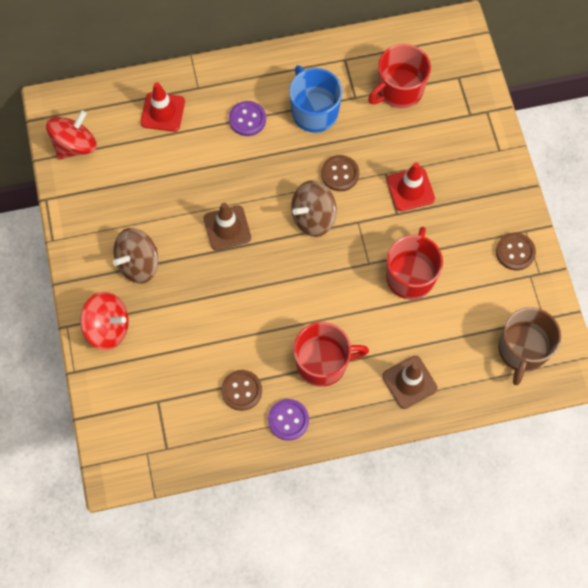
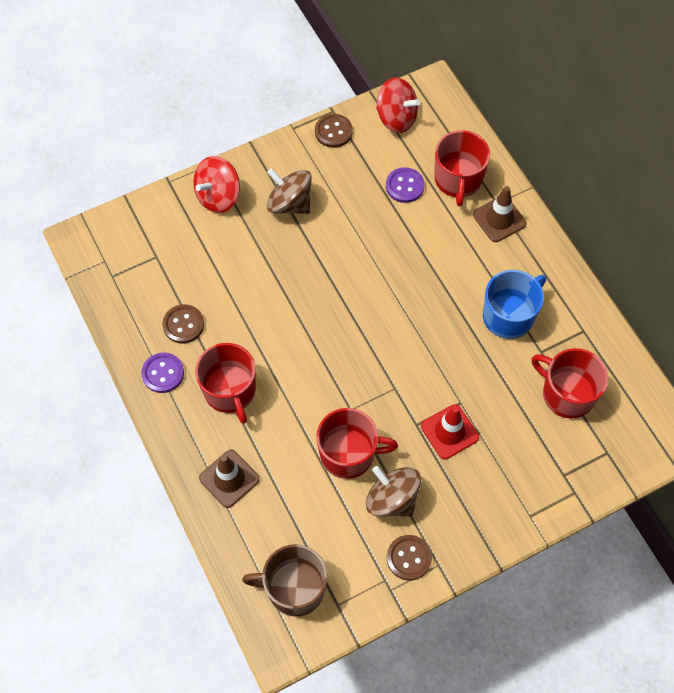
camera: 75 degrees right, 5 degrees down
red spinning top [80,292,129,350] -> red spinning top turned 45 degrees clockwise [193,156,240,213]
red traffic cone [140,82,185,132] -> red mug [435,130,490,206]
brown traffic cone [204,203,251,251] -> brown traffic cone moved to [473,186,527,242]
purple button [229,101,266,136] -> purple button moved to [386,167,425,203]
brown spinning top [291,181,337,237] -> brown spinning top moved to [366,466,421,517]
brown button [321,155,359,191] -> brown button moved to [315,114,353,148]

